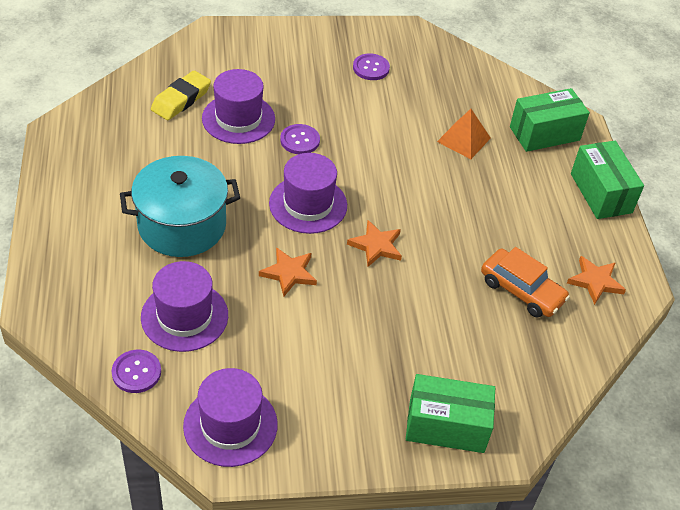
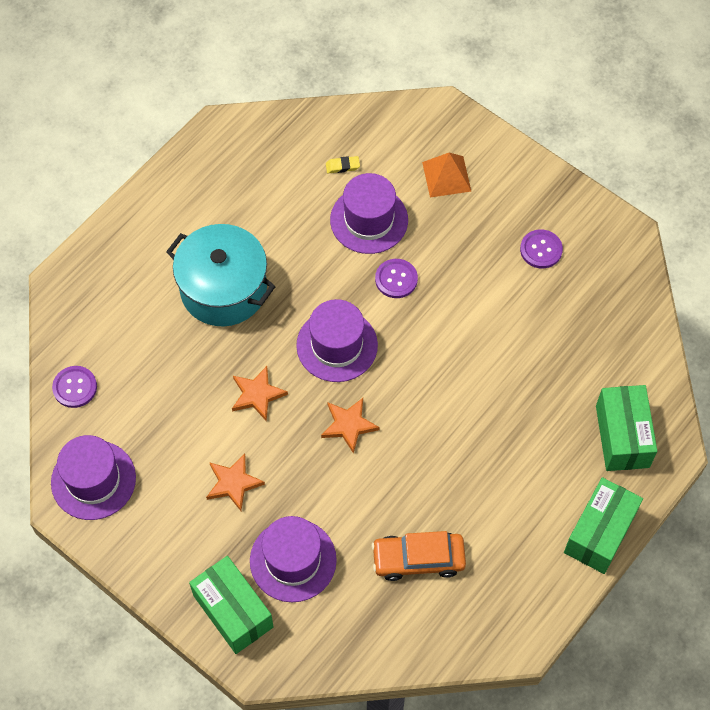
camera: 50 degrees right, 15 degrees up
purple hat [141,261,228,352] -> purple hat moved to [250,516,337,602]
yellow eraser [151,71,211,120] -> yellow eraser [326,156,360,173], size x0.49
orange pyramid [437,109,491,159] -> orange pyramid moved to [422,152,472,197]
orange car [481,247,570,318] -> orange car turned 90 degrees clockwise [371,531,466,581]
green box [510,88,590,152] -> green box turned 60 degrees clockwise [596,385,657,471]
orange star [567,256,626,305] -> orange star moved to [206,454,265,511]

